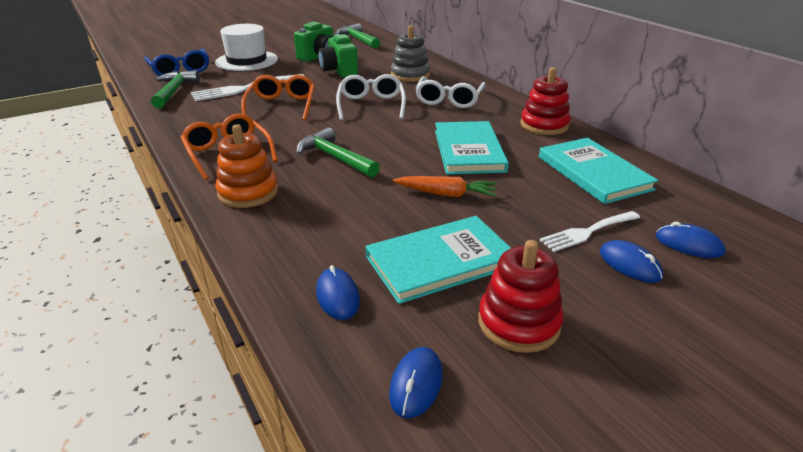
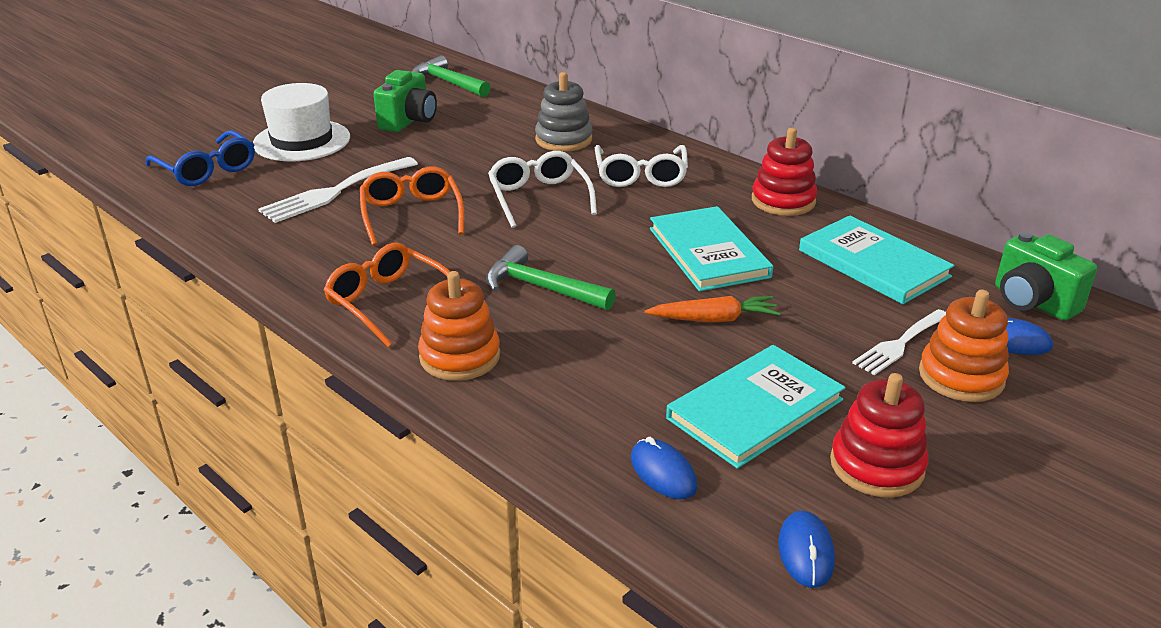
camera: 15 degrees left, 0 degrees up
green hammer [151,70,200,108] -> none
green camera [318,34,358,78] -> green camera moved to [995,232,1097,321]
blue mouse [600,240,663,283] -> orange stacking toy [919,289,1009,402]

